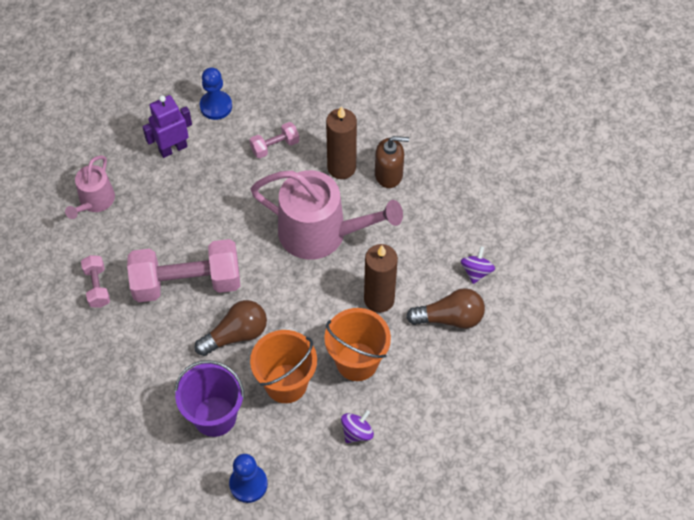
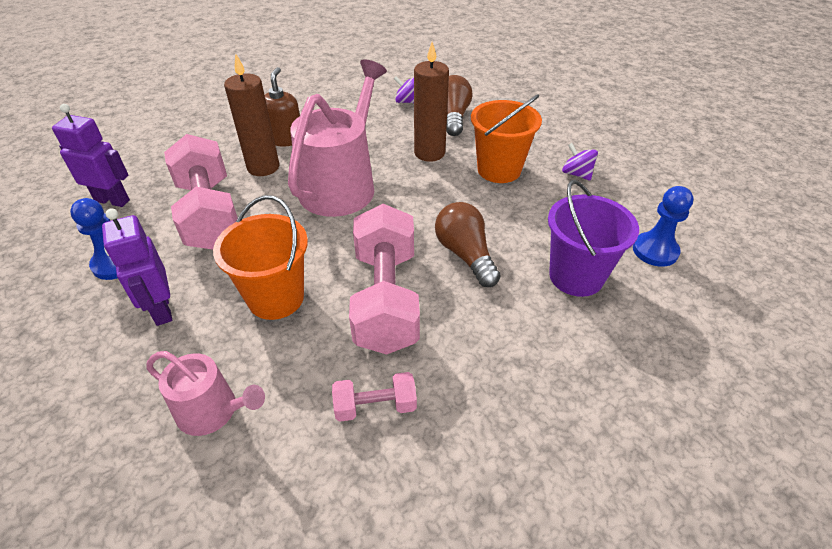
camera: 85 degrees left, 15 degrees down
pink dumbbell [250,122,299,158] -> pink dumbbell [164,134,238,249], size x2.14
orange bucket [250,330,317,403] -> orange bucket moved to [213,195,308,320]
none -> purple robot [52,104,130,207]

